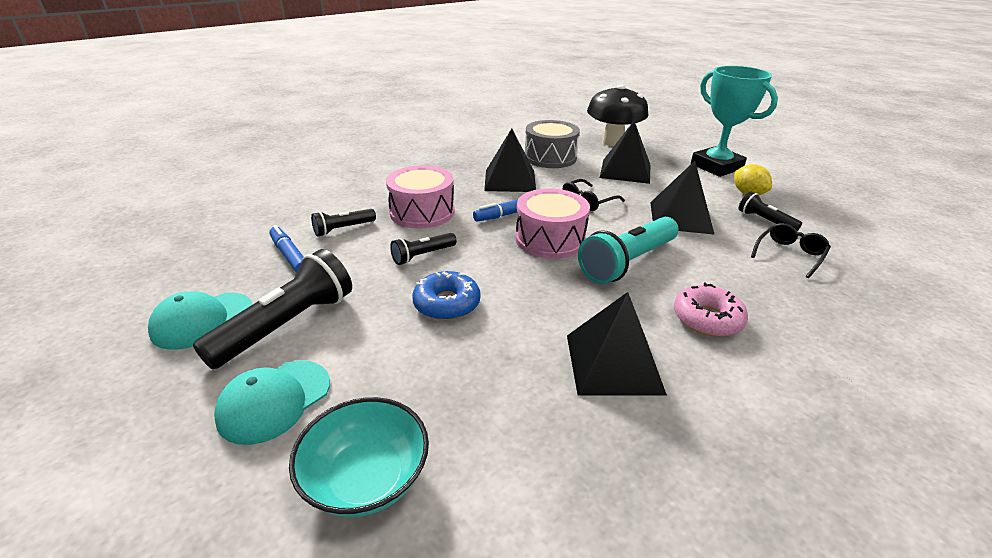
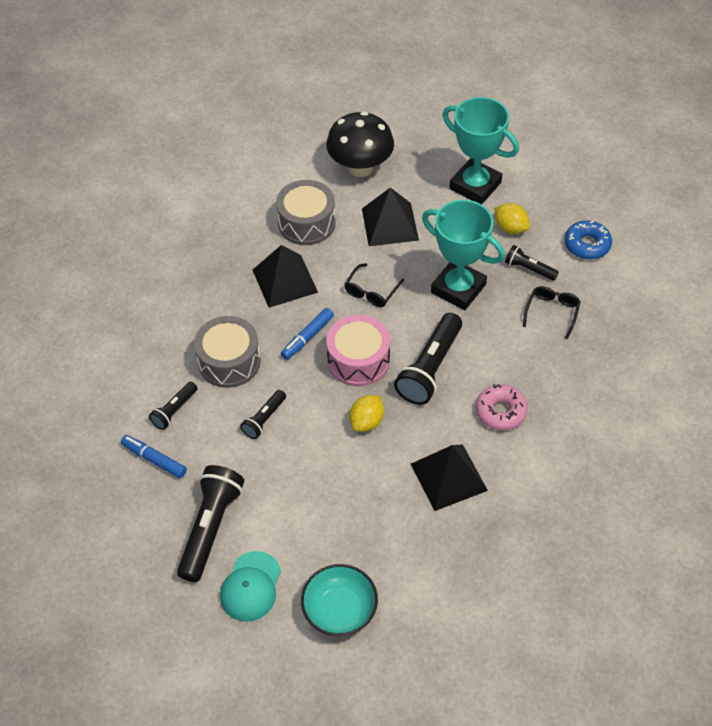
camera: 20 degrees left, 20 degrees up
turquoise cap [148,291,253,350] -> none
pink drum [386,165,455,229] -> grey drum [194,316,261,388]
blue donut [412,271,480,320] -> blue donut moved to [565,220,612,260]
turquoise flashlight [578,217,678,284] -> black flashlight [394,313,462,405]
black pyramid [650,161,715,235] -> turquoise trophy [422,200,505,310]
none -> yellow lemon [350,395,384,432]

